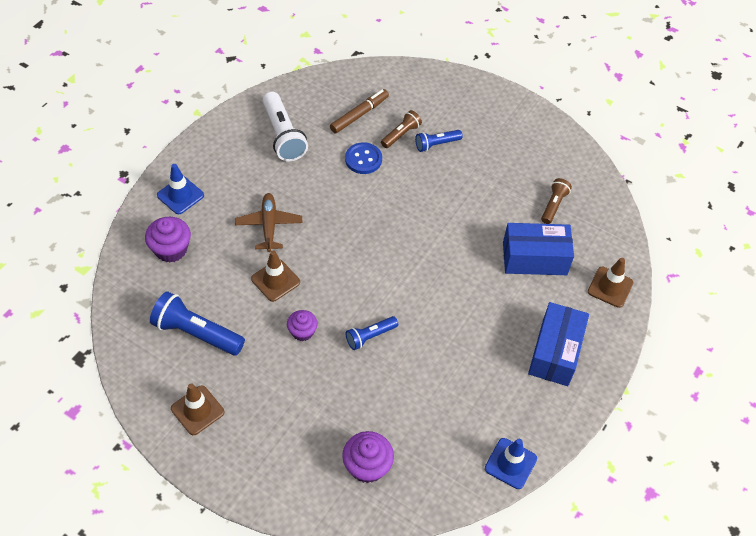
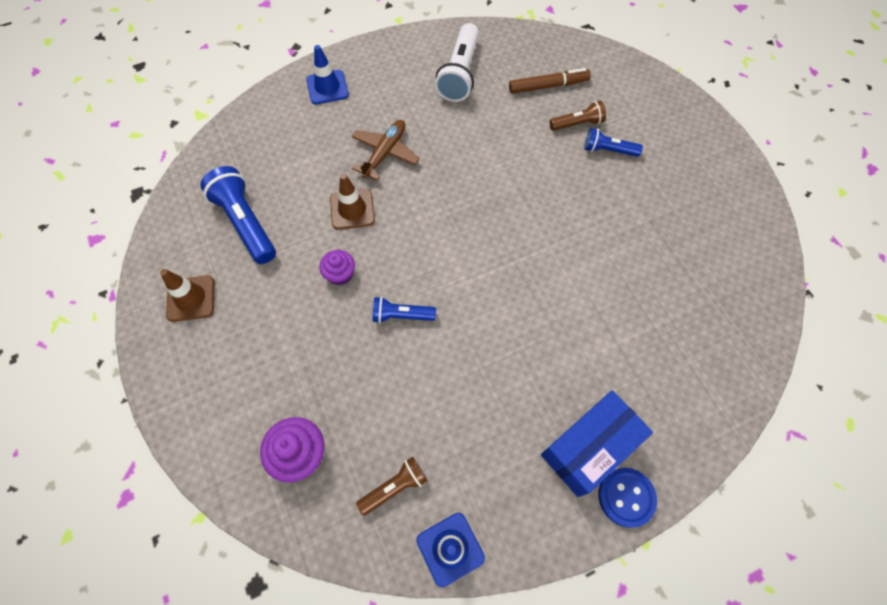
camera: 35 degrees right, 10 degrees up
purple cupcake [145,217,191,263] -> none
blue button [345,142,382,174] -> blue button moved to [599,468,657,528]
blue box [503,223,574,275] -> none
brown flashlight [541,178,572,224] -> brown flashlight moved to [356,457,427,516]
brown traffic cone [588,258,634,308] -> none

